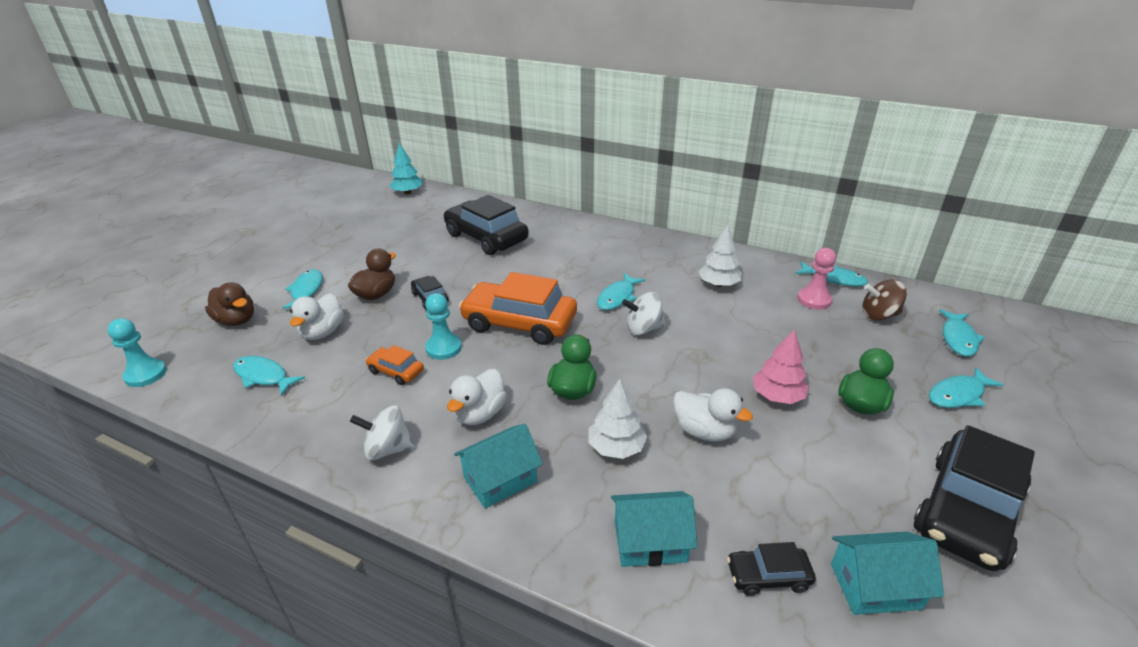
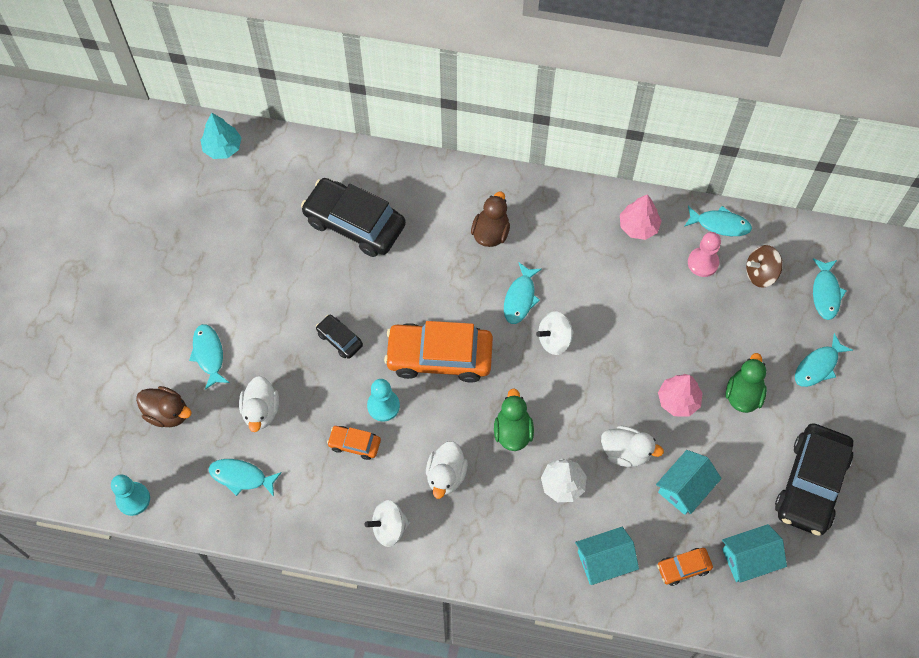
camera: 15 degrees left, 30 degrees up
brown duck [348,249,396,300] -> brown duck moved to [471,192,510,247]
turquoise house [454,424,543,508] -> turquoise house moved to [656,450,722,515]
white tree [698,225,742,287] -> none
black car [727,542,816,596] -> orange car [657,548,713,586]
none -> pink tree [620,194,662,240]

